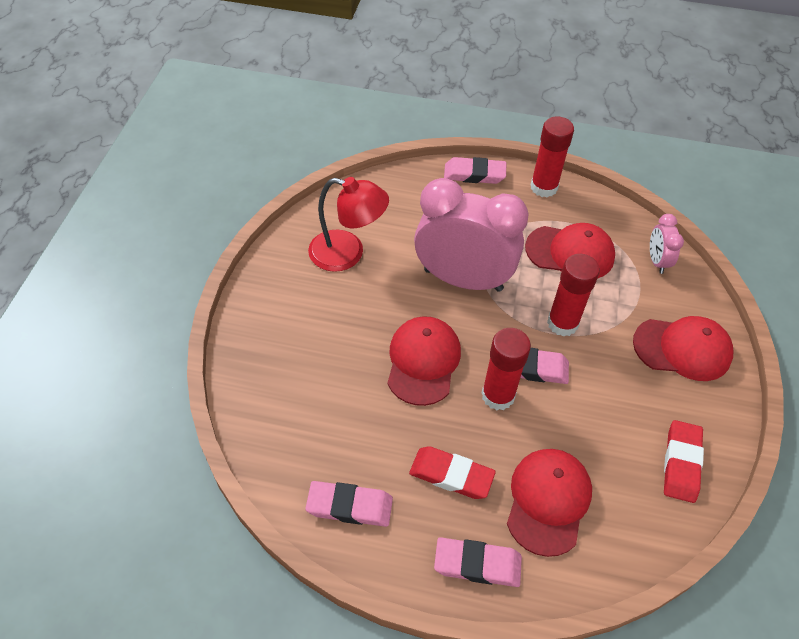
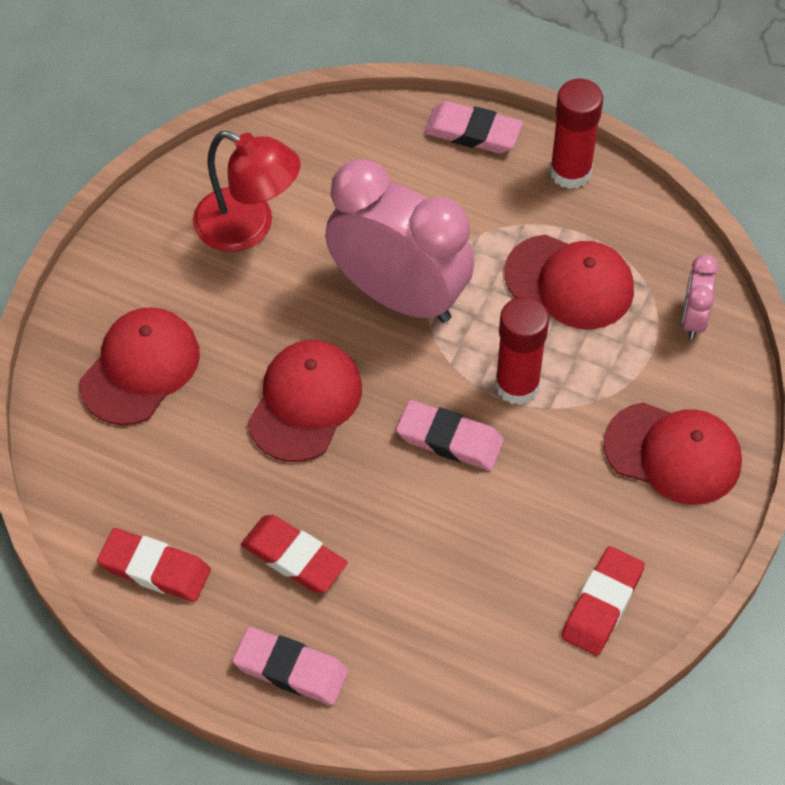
camera: 15 degrees right, 5 degrees up
pink eraser [305,481,393,527] -> red eraser [97,528,211,602]
red glue stick [482,328,531,410] -> none
red cap [507,449,592,557] -> red cap moved to [79,307,200,425]

